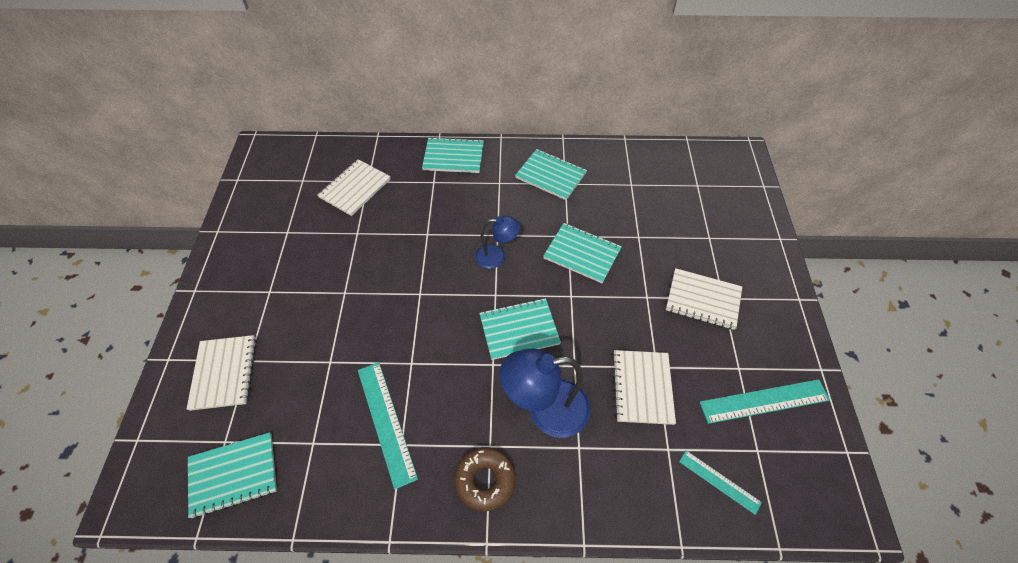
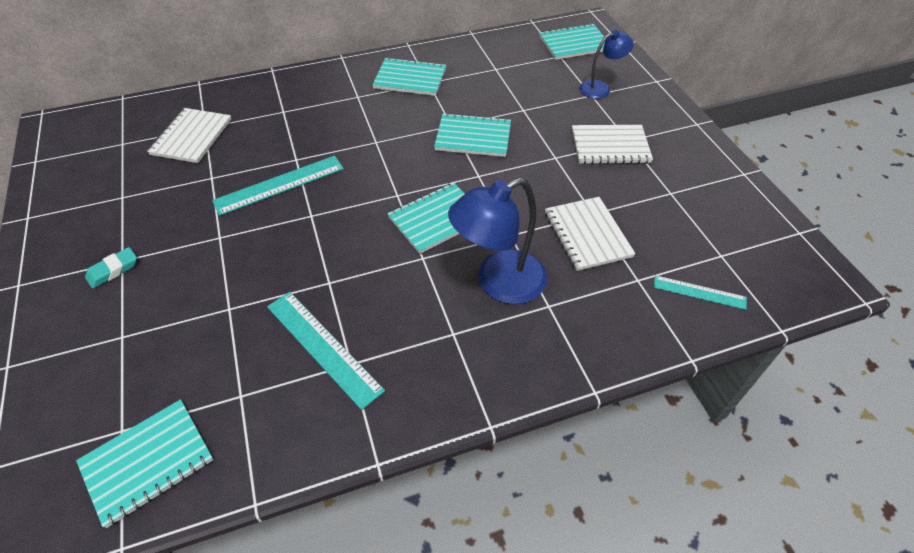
camera: 20 degrees left, 5 degrees down
white notebook [187,335,257,411] -> none
turquoise notebook [422,137,484,173] -> turquoise notebook moved to [539,23,606,60]
brown donut [454,447,516,511] -> none
blue lamp [475,216,520,269] -> blue lamp moved to [579,30,634,99]
turquoise ruler [699,379,830,424] -> turquoise ruler moved to [212,156,344,216]
none -> turquoise eraser [85,247,137,289]

